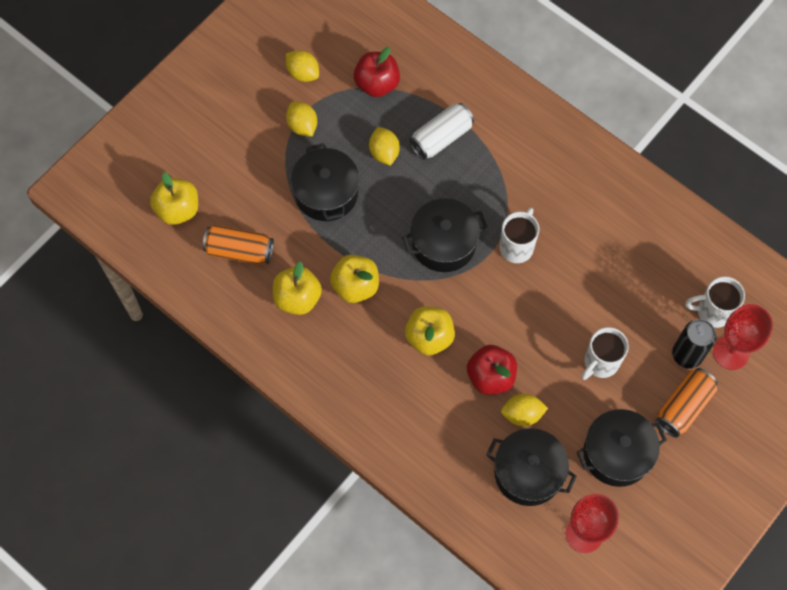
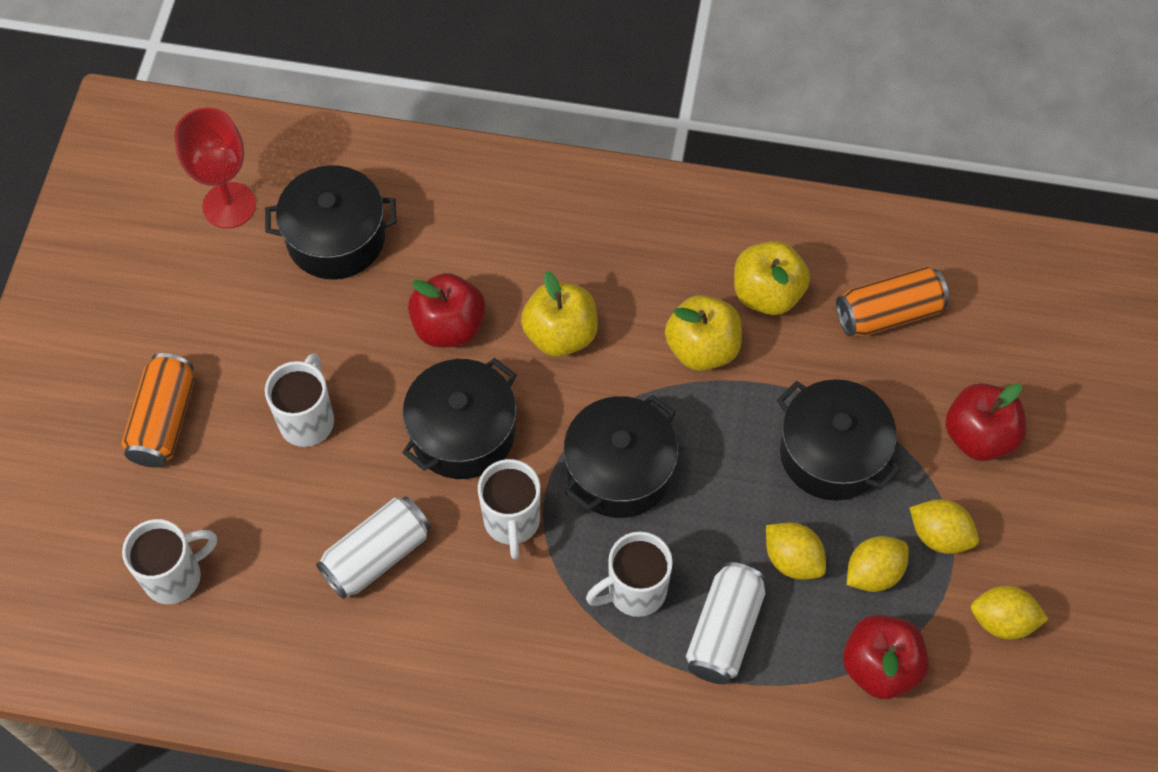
camera: 150 degrees right, 5 degrees down
yellow apple [150,172,198,225] -> none
yellow lemon [501,394,548,426] -> yellow lemon moved to [847,536,909,592]
black pot [577,409,667,487] -> black pot moved to [402,358,516,479]
black can [672,319,716,369] -> none
red goblet [713,304,773,370] -> none
none -> white can [316,496,431,599]
none -> white mug [586,532,673,617]
none -> red apple [945,383,1026,461]

